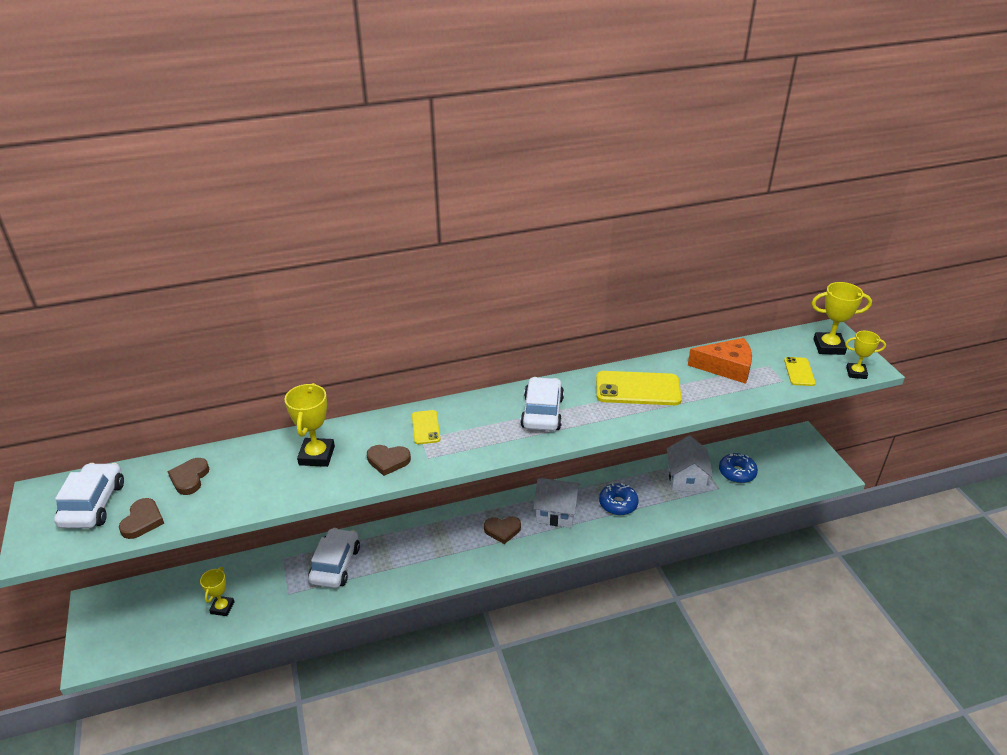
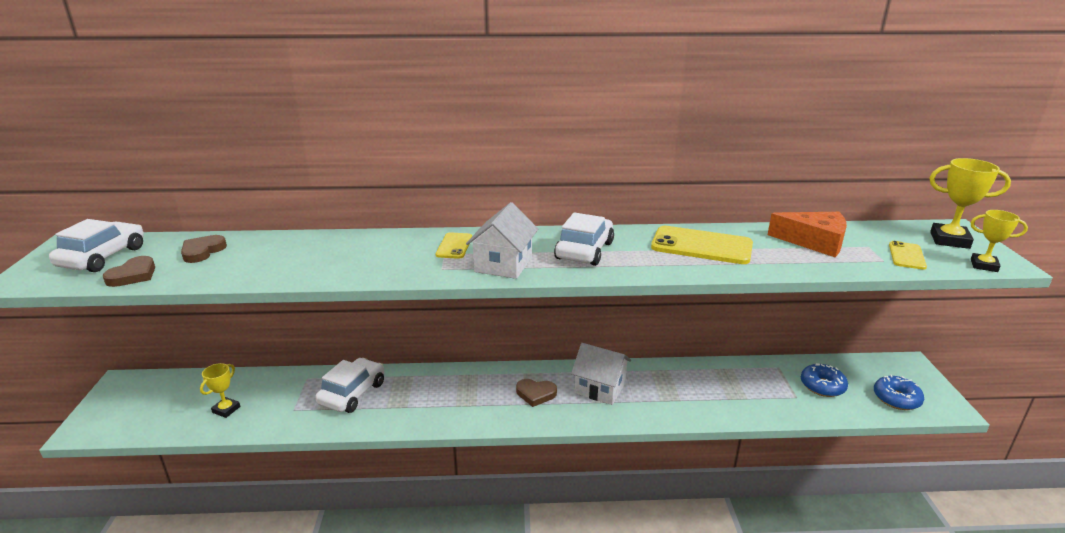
camera: 15 degrees right, 10 degrees down
yellow trophy [285,383,335,467] -> none
brown heart [367,445,411,476] -> none
blue donut [599,483,639,515] -> blue donut moved to [874,375,924,410]
white house [667,436,713,492] -> white house moved to [466,202,538,279]

